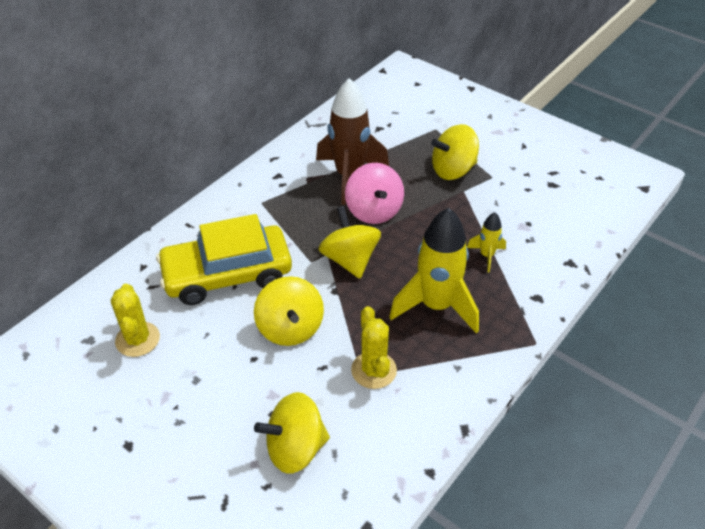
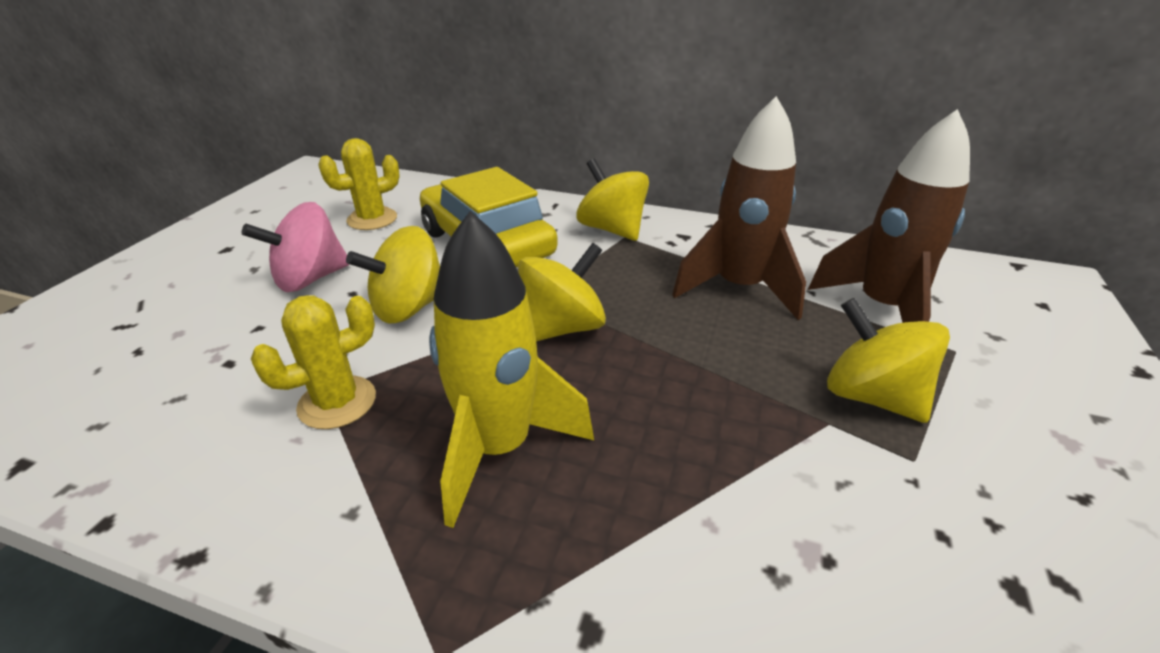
camera: 70 degrees right, 10 degrees down
yellow spinning top [254,392,330,474] -> yellow spinning top moved to [576,159,649,241]
pink spinning top [345,163,404,224] -> pink spinning top moved to [242,202,350,292]
yellow rocket [467,212,506,272] -> none
none -> brown rocket [808,109,970,323]

